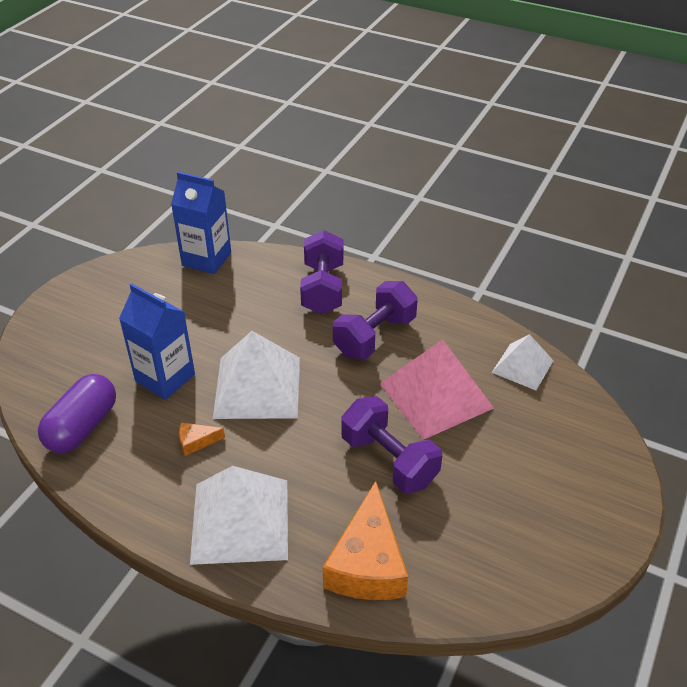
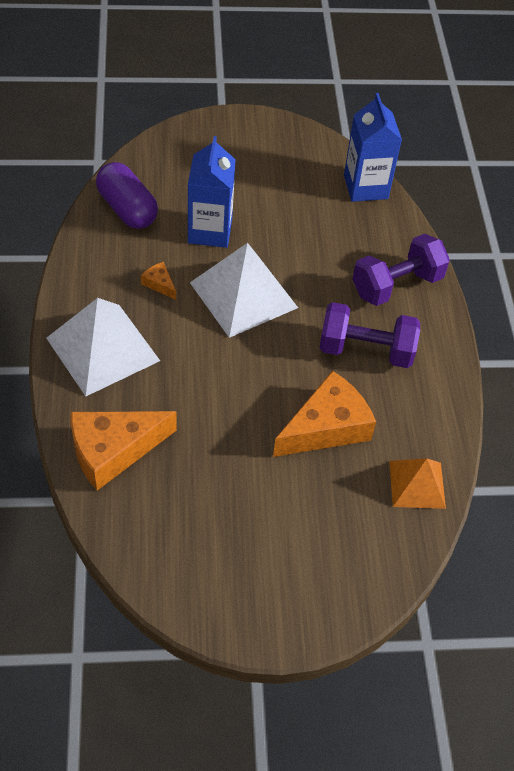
camera: 55 degrees right, 10 degrees up
purple capsule [38,374,116,453] -> purple capsule turned 60 degrees clockwise [96,162,158,229]
purple dumbbell [341,396,442,494] -> none
pink pyramid [380,339,494,440] -> orange cheese [273,371,376,457]
white pyramid [492,334,554,390] -> orange pyramid [389,458,446,509]

